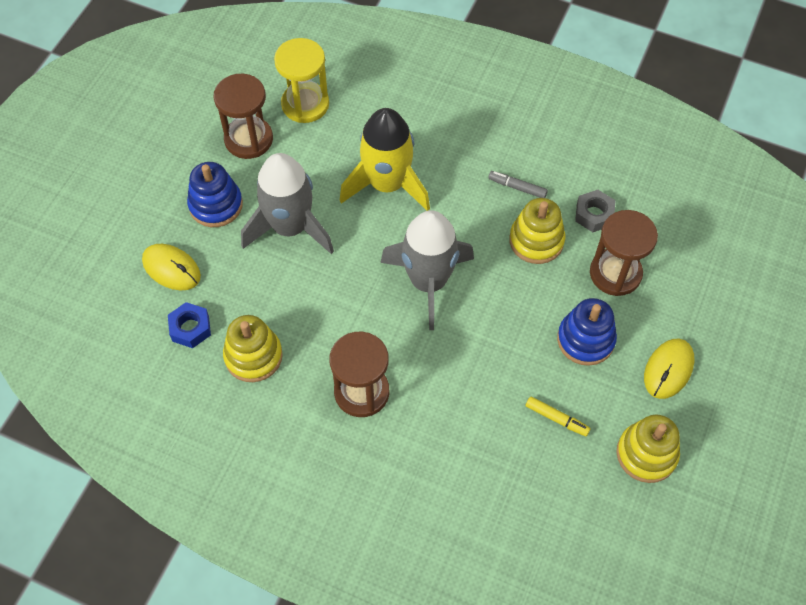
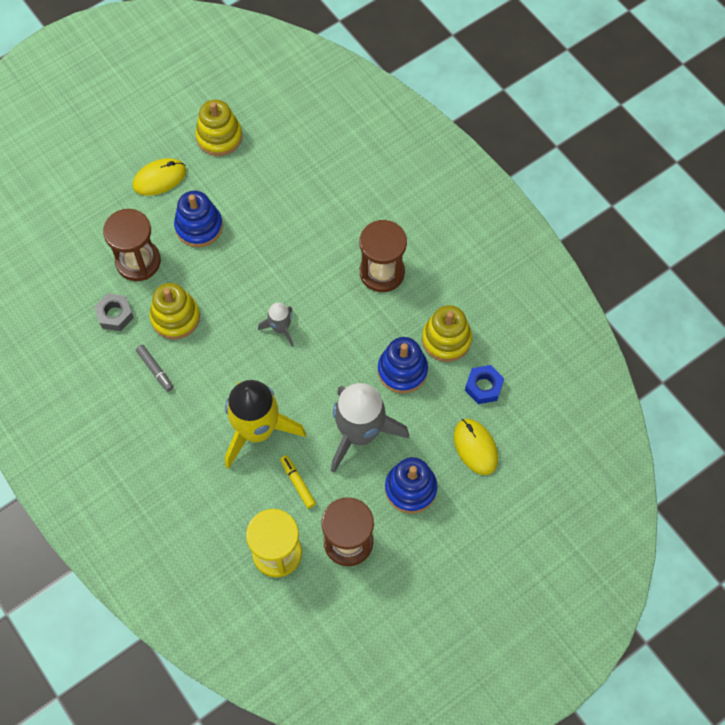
camera: 150 degrees left, 5 degrees up
grey rocket [380,210,474,330] -> grey rocket [258,303,294,347], size x0.49
yellow marker [526,396,591,437] -> yellow marker moved to [280,455,316,508]
none -> blue stacking toy [378,337,428,393]

